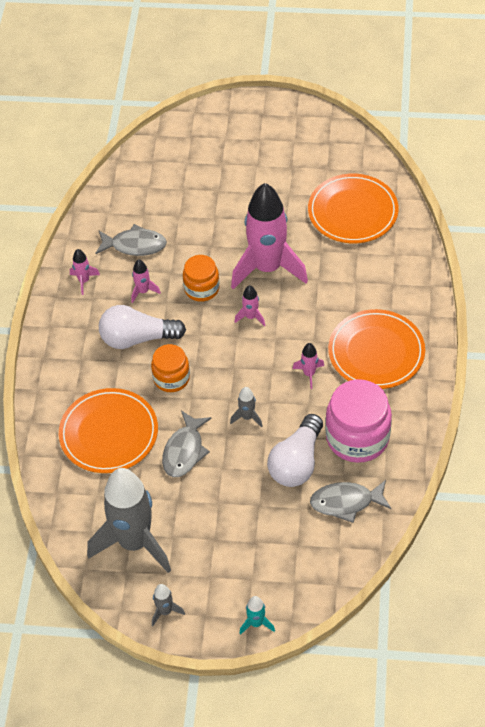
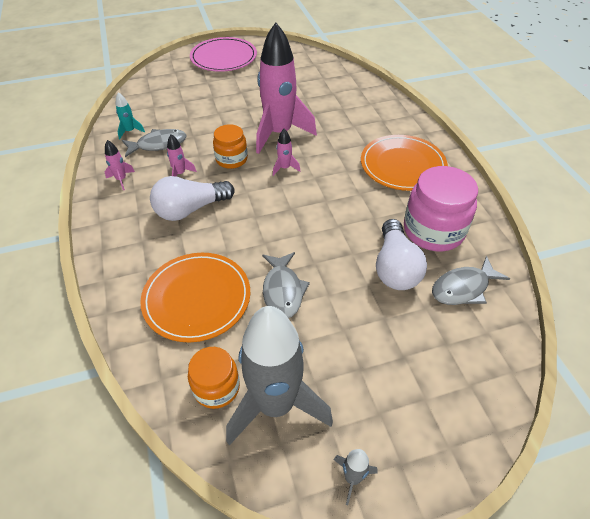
camera: 25 degrees left, 5 degrees down
orange jar [151,344,190,392] -> orange jar moved to [188,347,240,409]
grey rocket [230,387,262,427] -> none
turquoise rocket [239,596,275,635] -> turquoise rocket moved to [116,92,145,139]
pink rocket [293,343,324,389] -> none
orange plate [308,174,399,243] -> none
none -> pink plate [190,37,257,72]

